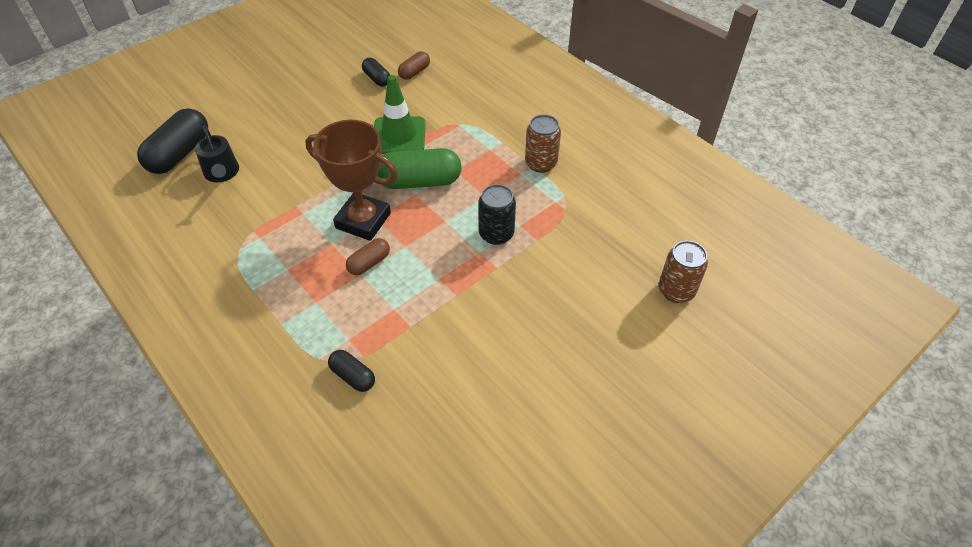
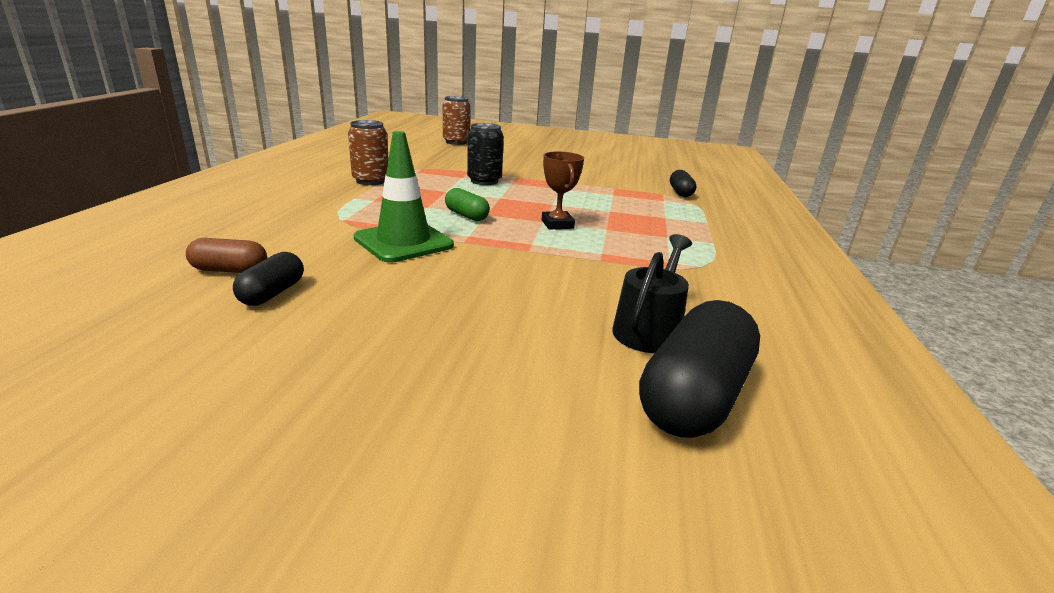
camera: 130 degrees left, 25 degrees down
black capsule [137,108,208,174] -> black capsule turned 45 degrees counterclockwise [639,300,760,438]
brown trophy [305,120,398,241] -> brown trophy [542,151,584,230], size x0.54
brown capsule [346,238,390,275] -> none
green capsule [377,148,462,189] -> green capsule [445,188,490,221], size x0.53

